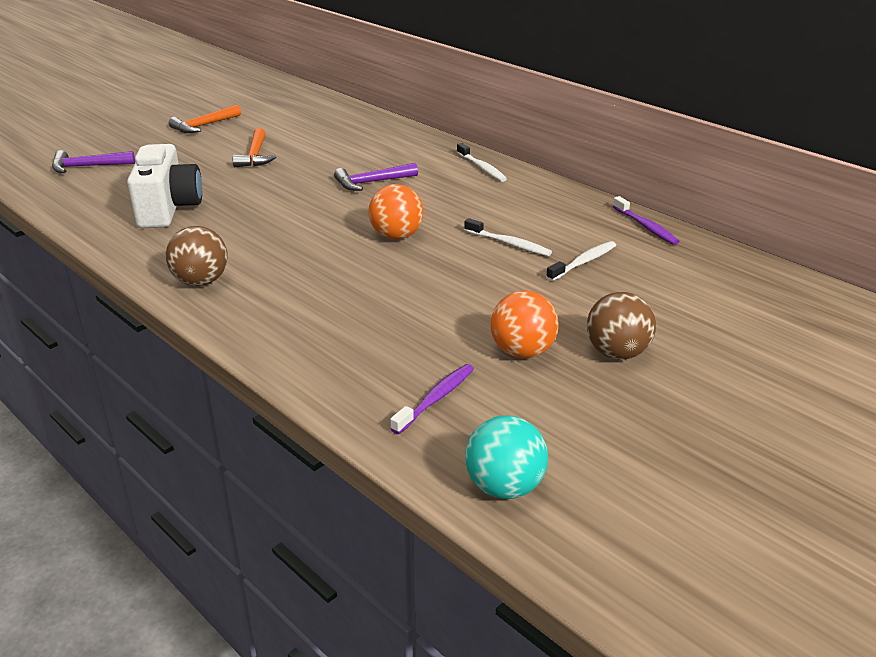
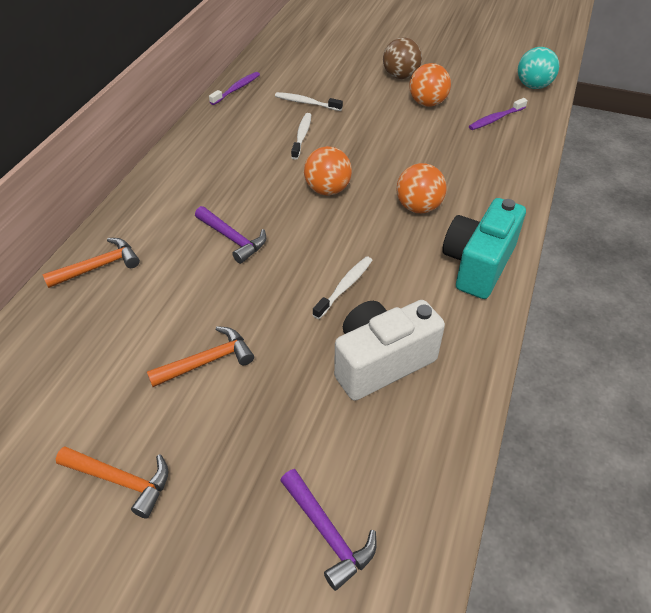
camera: 115 degrees left, 15 degrees up
brown ball [166,226,228,286] -> turquoise camera [442,198,526,299]
purple toothbrush [390,364,474,434] -> purple toothbrush turned 45 degrees counterclockwise [469,98,528,130]
white toothbrush [457,143,507,182] -> white toothbrush moved to [313,256,372,319]
none -> orange hammer [42,238,140,288]
none -> orange ball [397,163,446,213]

